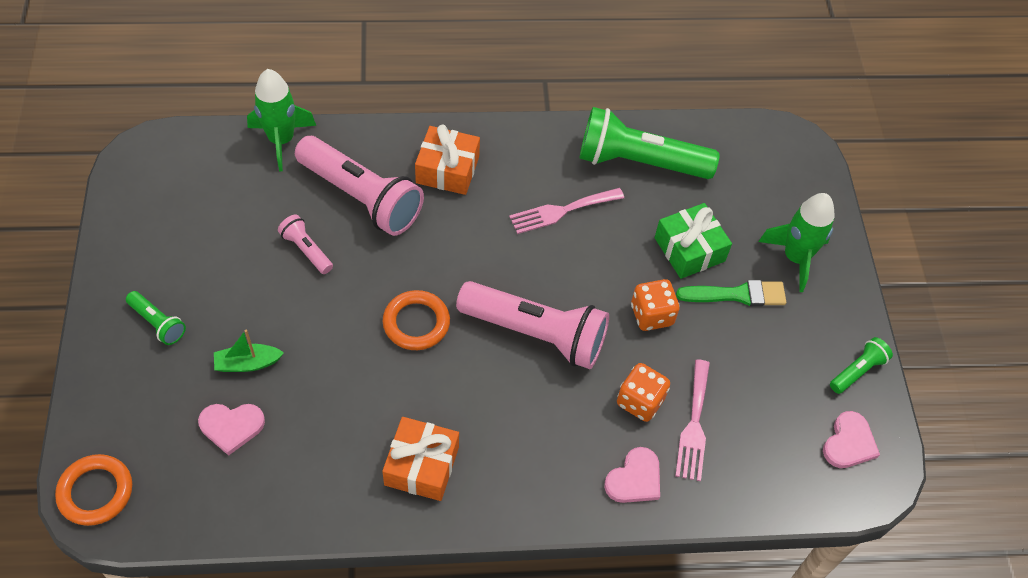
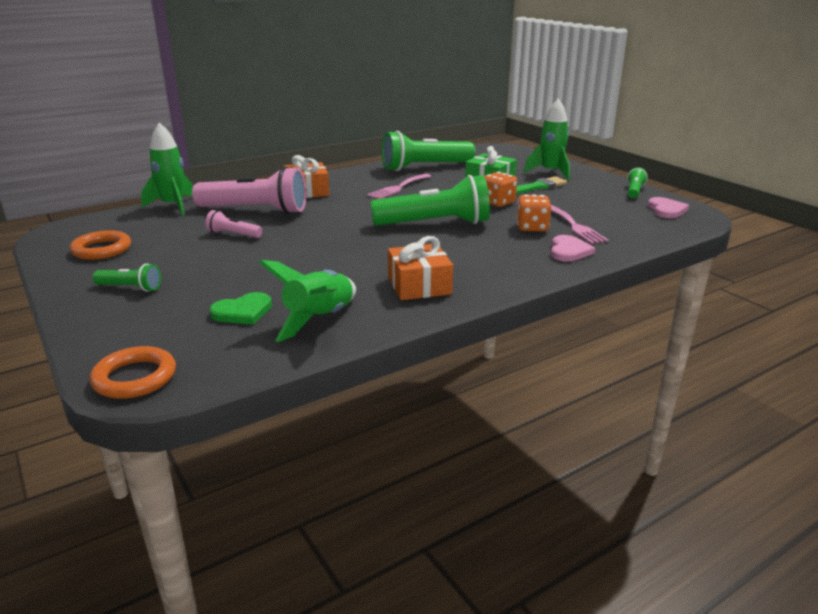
camera: 25 degrees left, 30 degrees down
pink heart [198,404,265,456] -> green heart [209,292,272,325]
green boat [214,329,284,372] -> none
orange ring [382,290,450,350] -> orange ring moved to [70,230,131,260]
pink flashlight [456,281,609,369] -> green flashlight [370,175,490,226]
none -> green rocket [259,260,356,342]

